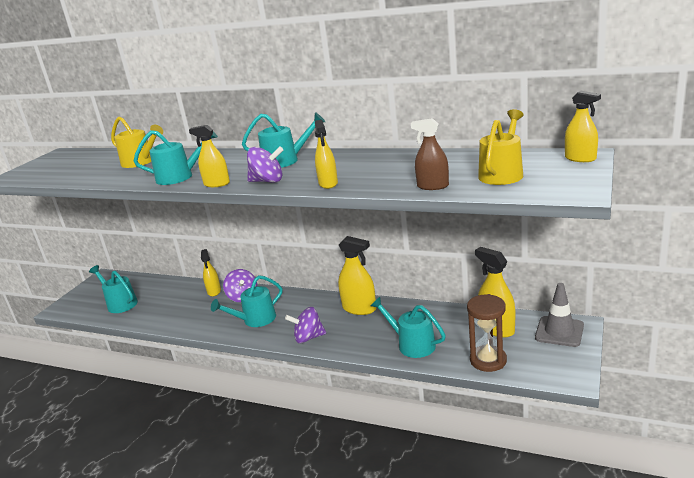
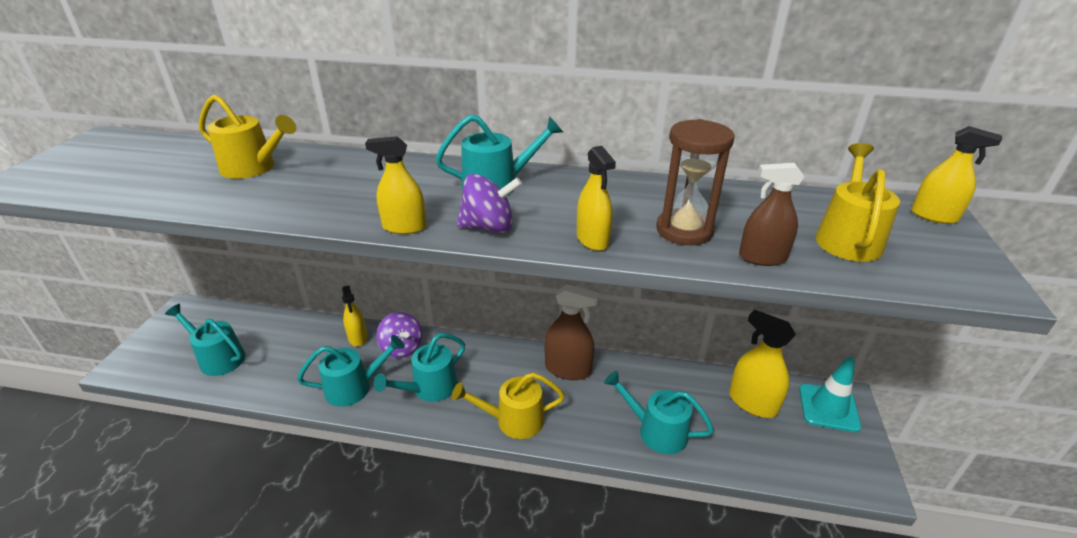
camera: 15 degrees left, 10 degrees up
turquoise watering can [134,130,218,185] -> turquoise watering can moved to [297,335,405,407]
purple spinning top [285,307,326,343] -> yellow watering can [452,372,565,439]
yellow spray bottle [338,236,376,315] -> brown spray bottle [545,284,599,380]
brown hourglass [467,294,507,372] -> brown hourglass moved to [656,119,735,245]
grey traffic cone [535,283,584,347] -> turquoise traffic cone [799,357,861,432]

